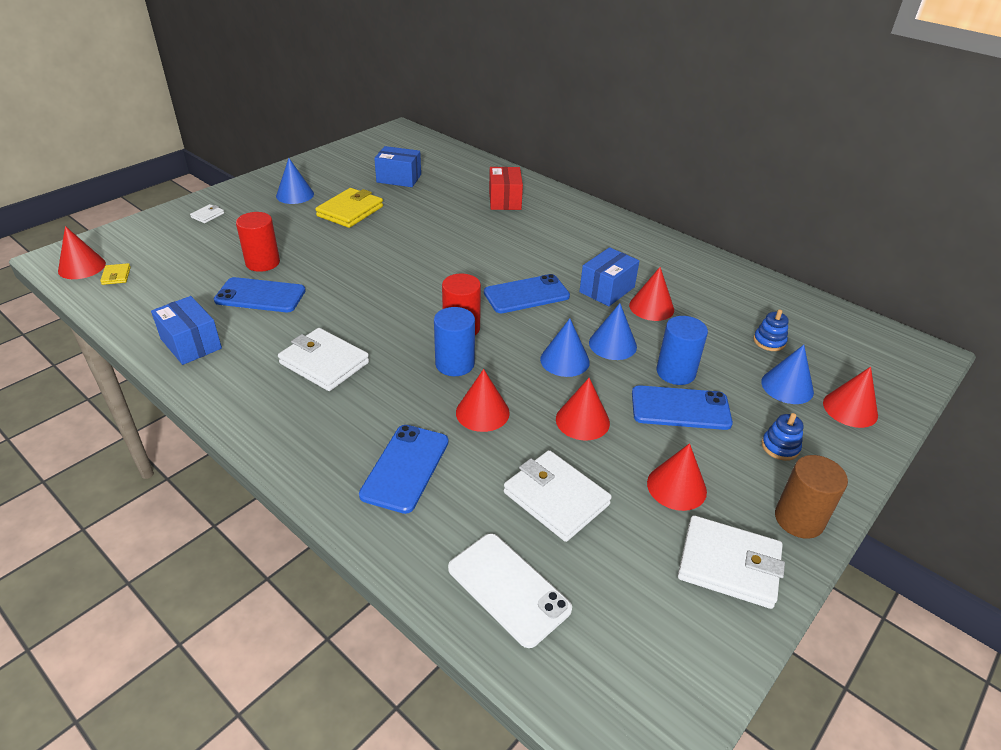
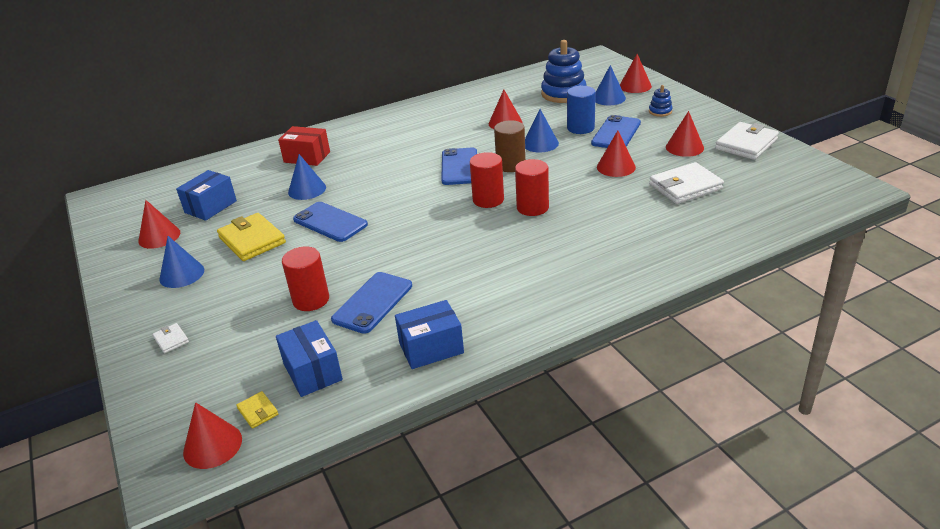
camera: 65 degrees left, 5 degrees down
yellow wallet [100,263,131,285] -> yellow wallet turned 45 degrees clockwise [236,391,278,429]
white wallet [278,328,369,391] -> none
blue phone [359,425,449,514] -> blue phone moved to [293,202,368,242]
blue cylinder [434,307,475,376] -> red cylinder [515,159,549,216]
white phone [448,533,572,648] -> none
red cone [456,369,510,432] -> red cone moved to [138,200,180,249]
blue cone [540,318,590,377] -> blue cone moved to [288,154,326,200]
blue box [579,247,639,306] -> blue box moved to [276,320,343,397]
blue stacking toy [753,309,789,351] -> blue stacking toy [541,40,586,103], size x2.08
brown cylinder [775,455,848,539] -> brown cylinder moved to [494,120,526,172]

